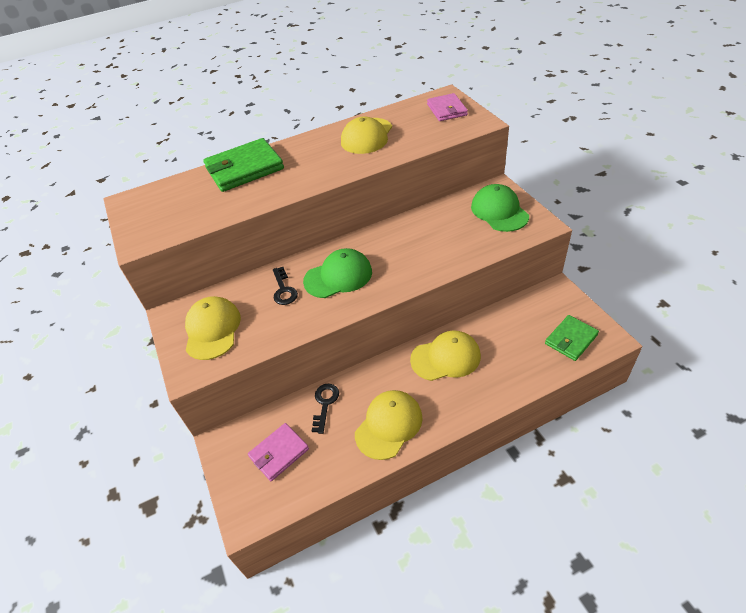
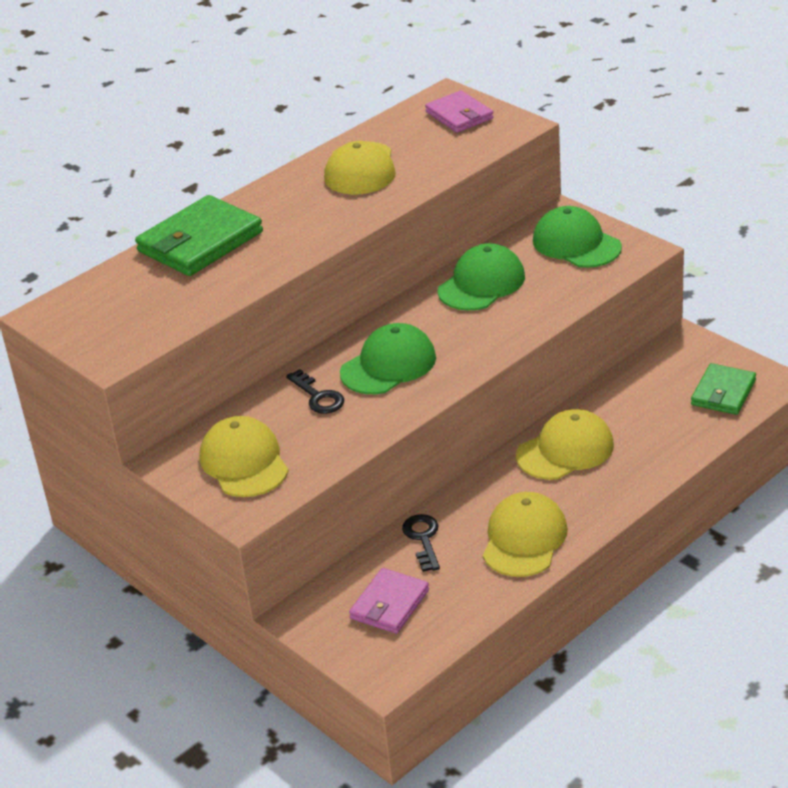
camera: 20 degrees left, 10 degrees down
none -> green cap [438,243,525,311]

